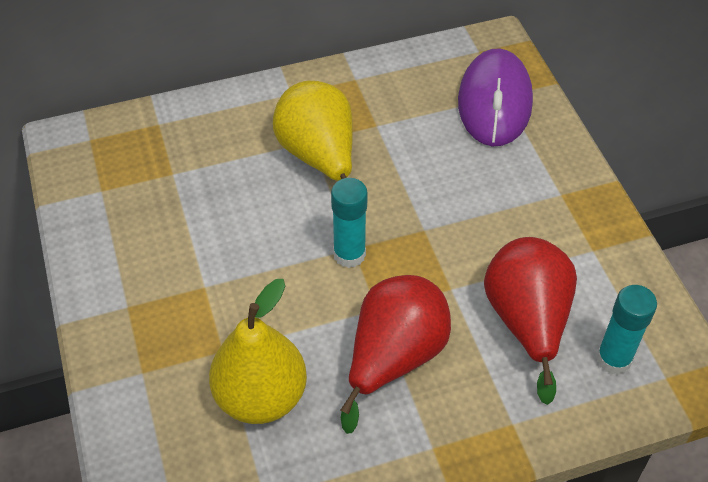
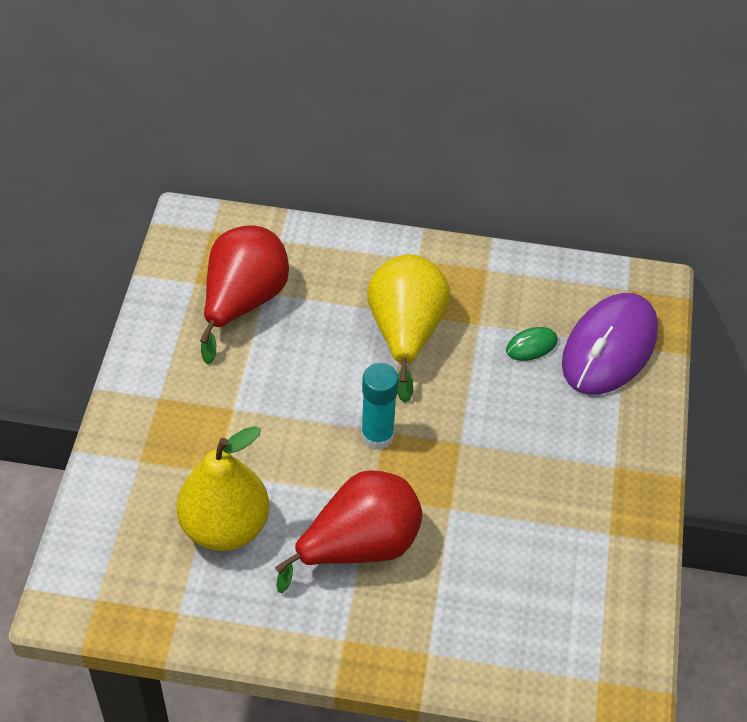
camera: 25 degrees right, 0 degrees up
red pear [484,237,577,405] -> red pear moved to [200,225,289,365]
turquoise glue stick [596,285,657,375] -> none
none -> green mouse [506,327,558,361]

